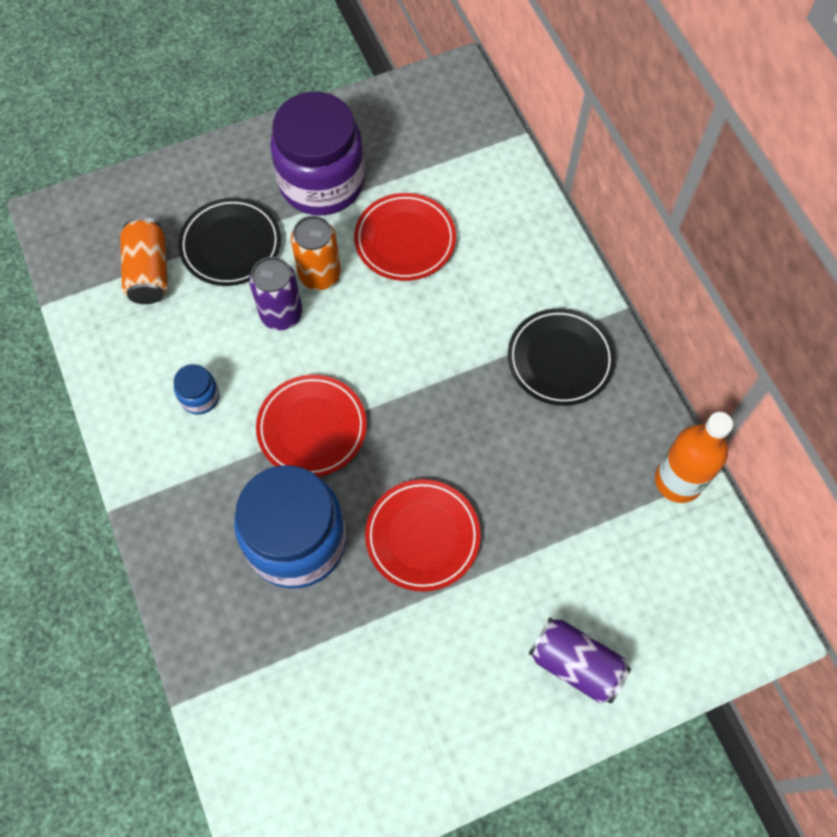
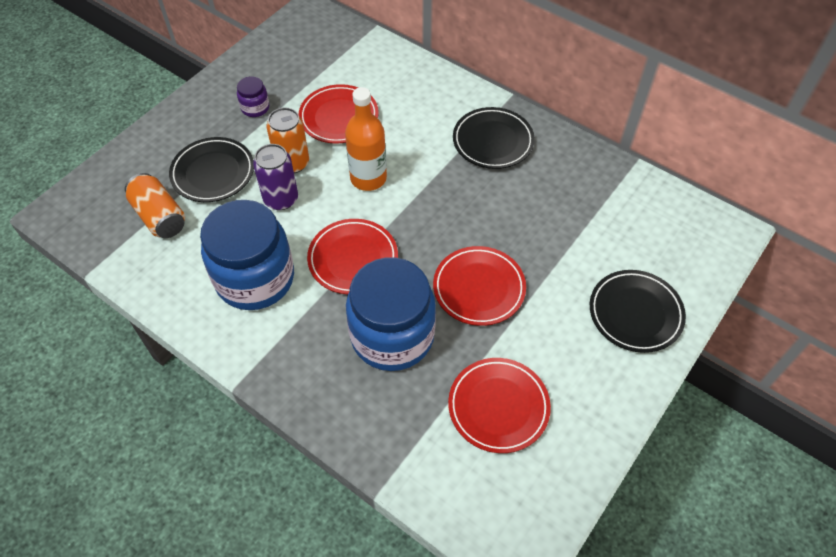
camera: 30 degrees left, 10 degrees down
blue jar [174,364,219,415] -> blue jar [200,200,294,310], size x2.38
purple jar [270,92,365,216] -> purple jar [237,76,269,117], size x0.42
purple can [528,617,631,704] -> black plate [590,270,686,353]
orange bottle [655,412,733,503] -> orange bottle moved to [345,87,387,191]
none -> red plate [448,358,551,453]

